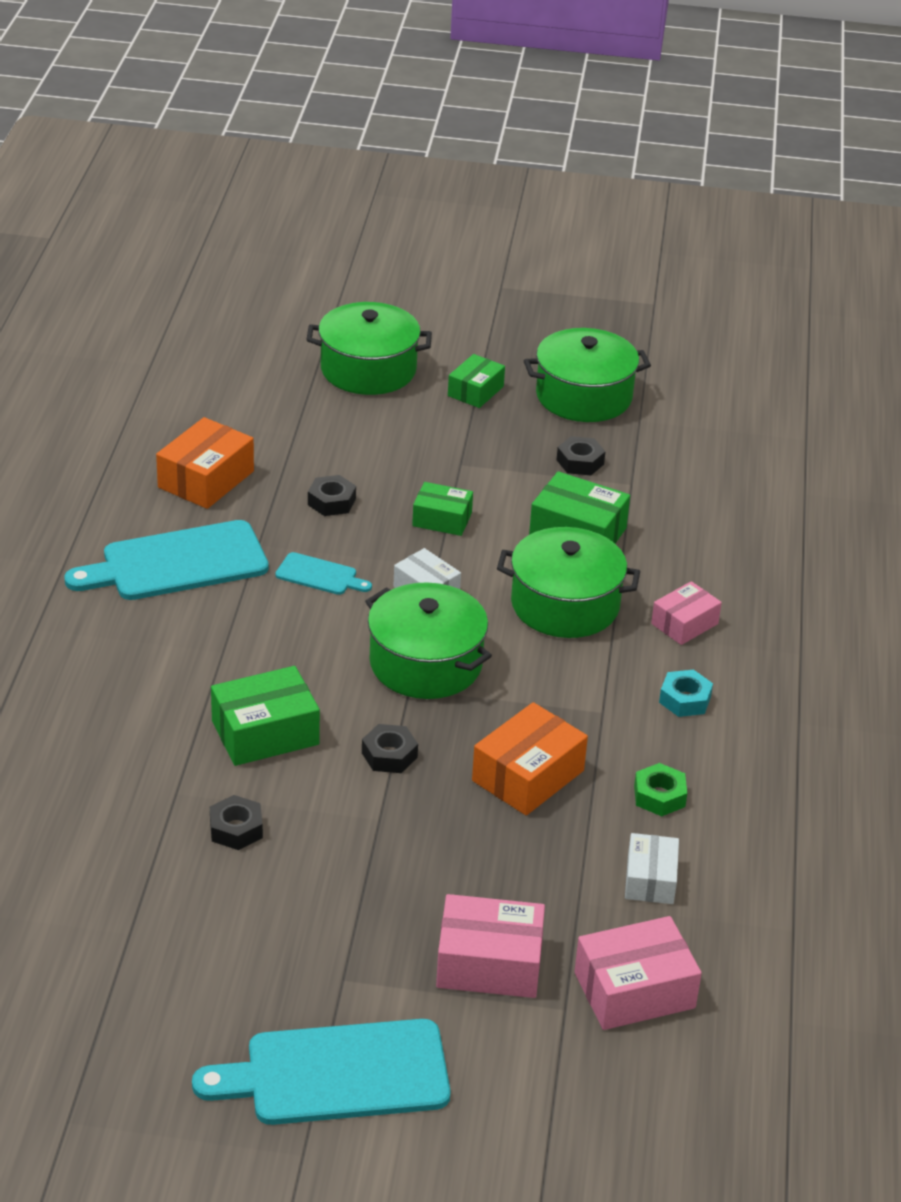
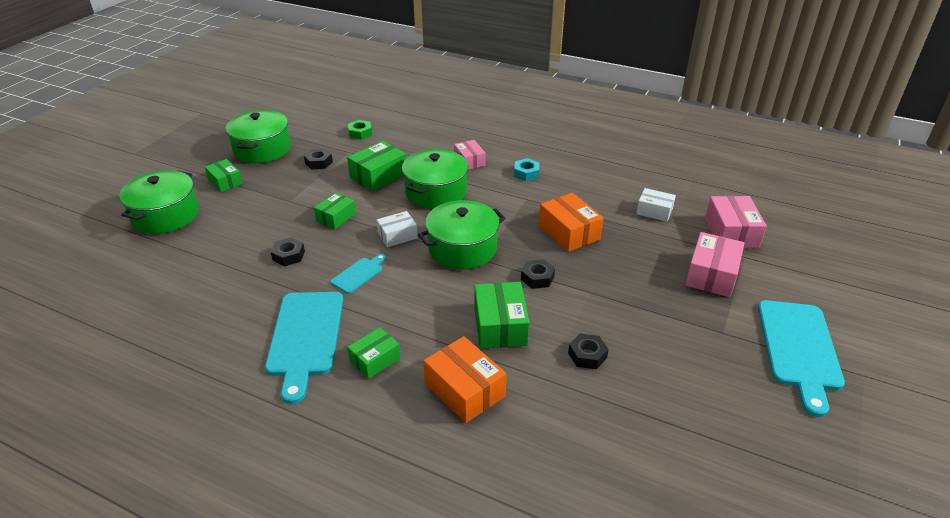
camera: 70 degrees left, 0 degrees up
orange box [156,417,254,509] -> orange box moved to [423,336,507,423]
green nut [634,763,687,816] -> green nut moved to [348,120,372,140]
none -> green box [347,327,401,379]

